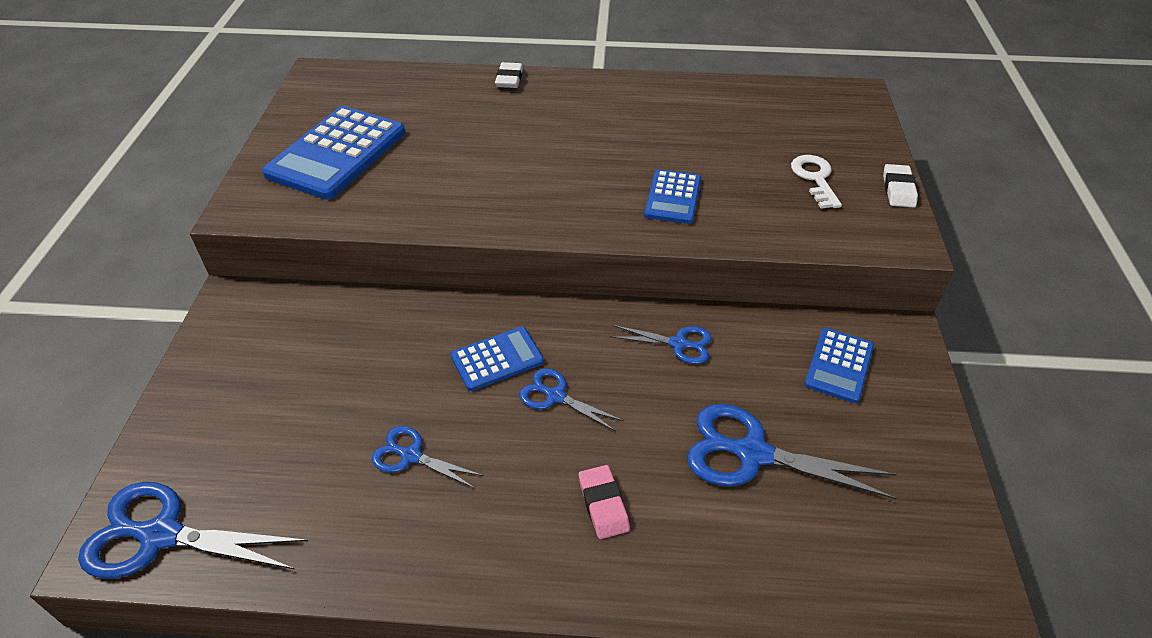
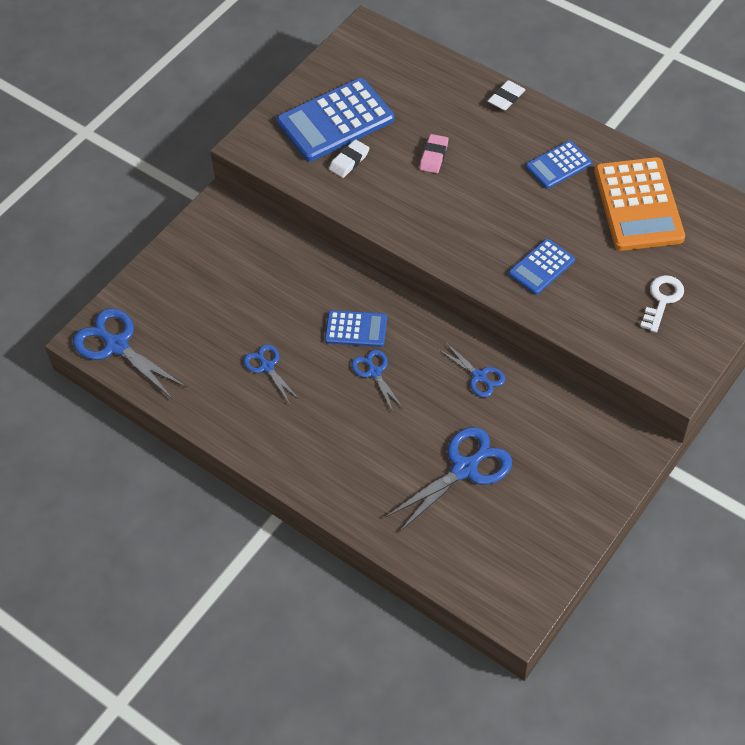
camera: 35 degrees right, 10 degrees up
pink eraser [579,465,630,539] -> pink eraser moved to [419,134,448,173]
blue scissors [687,404,896,499] -> blue scissors turned 90 degrees clockwise [386,427,512,532]
blue calculator [804,328,874,403] -> blue calculator moved to [526,141,592,189]
white eraser [883,164,918,207] -> white eraser moved to [329,139,369,178]
none -> orange calculator [594,157,685,251]

